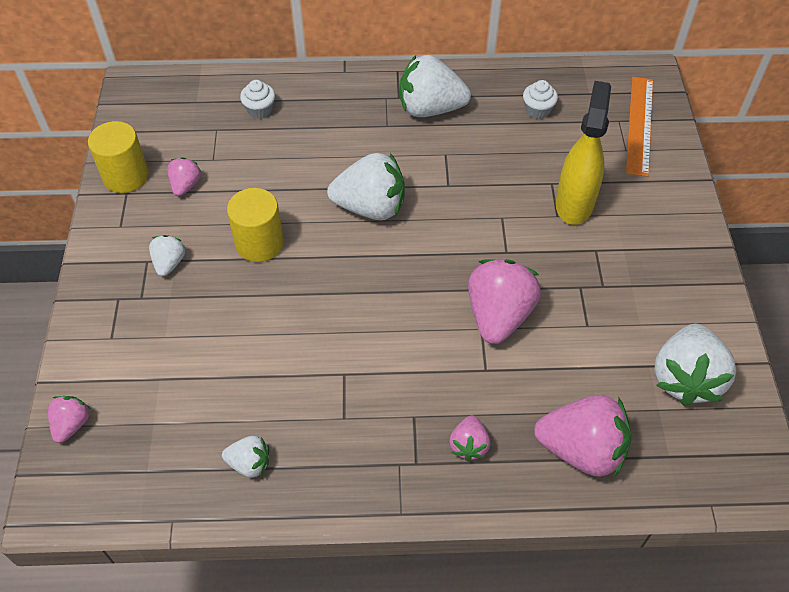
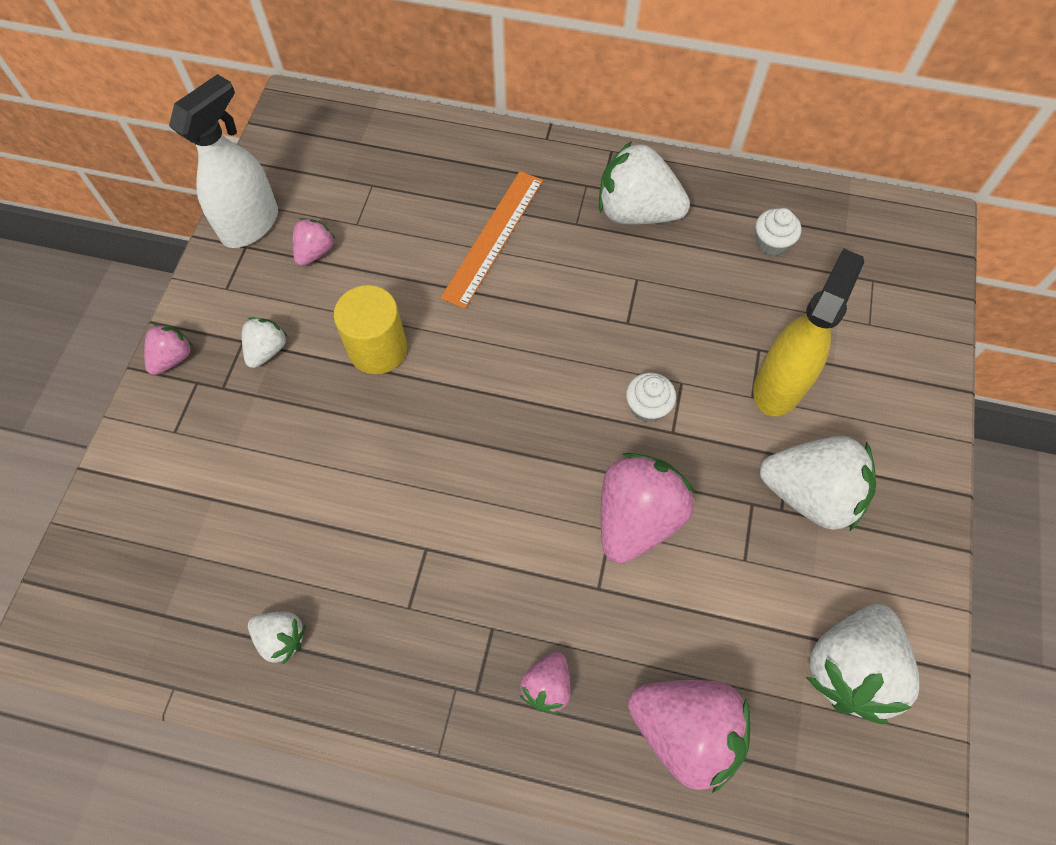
camera: 15 degrees right, 10 degrees up
pink strawberry [48,396,90,443] -> pink strawberry moved to [144,324,193,375]
yellow cylinder [88,121,149,193] -> white spray bottle [169,74,278,248]
white cupcake [240,80,275,119] -> white cupcake moved to [626,373,676,423]
white strawberry [327,153,405,220] -> white strawberry moved to [760,436,876,532]
orange ruler [626,77,653,177] -> orange ruler moved to [440,171,543,309]

